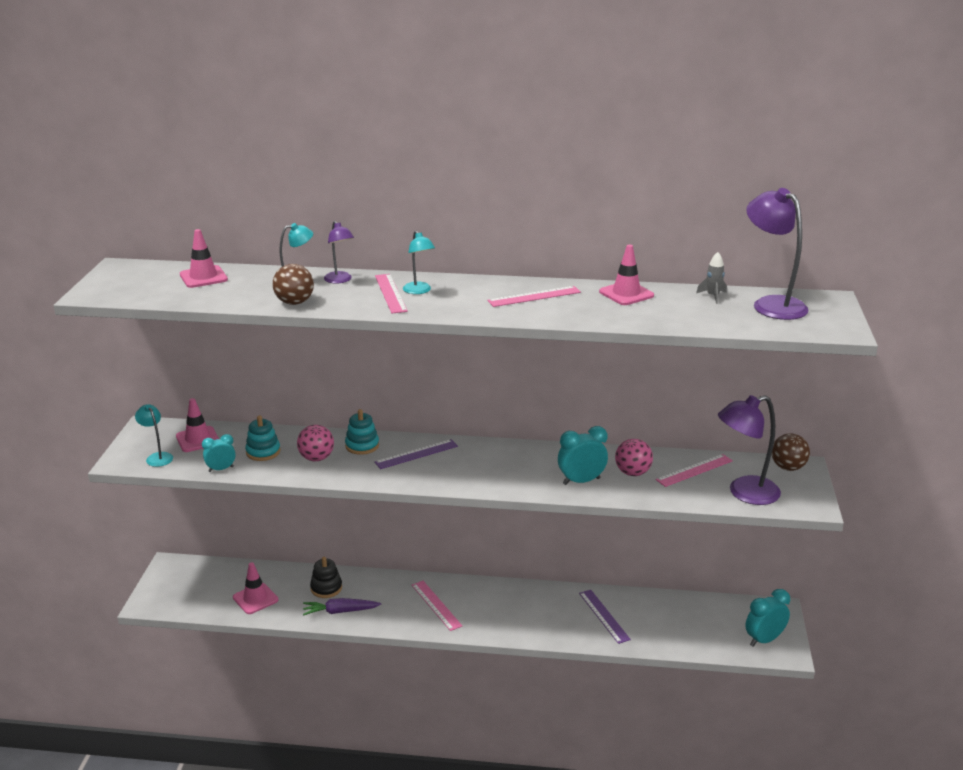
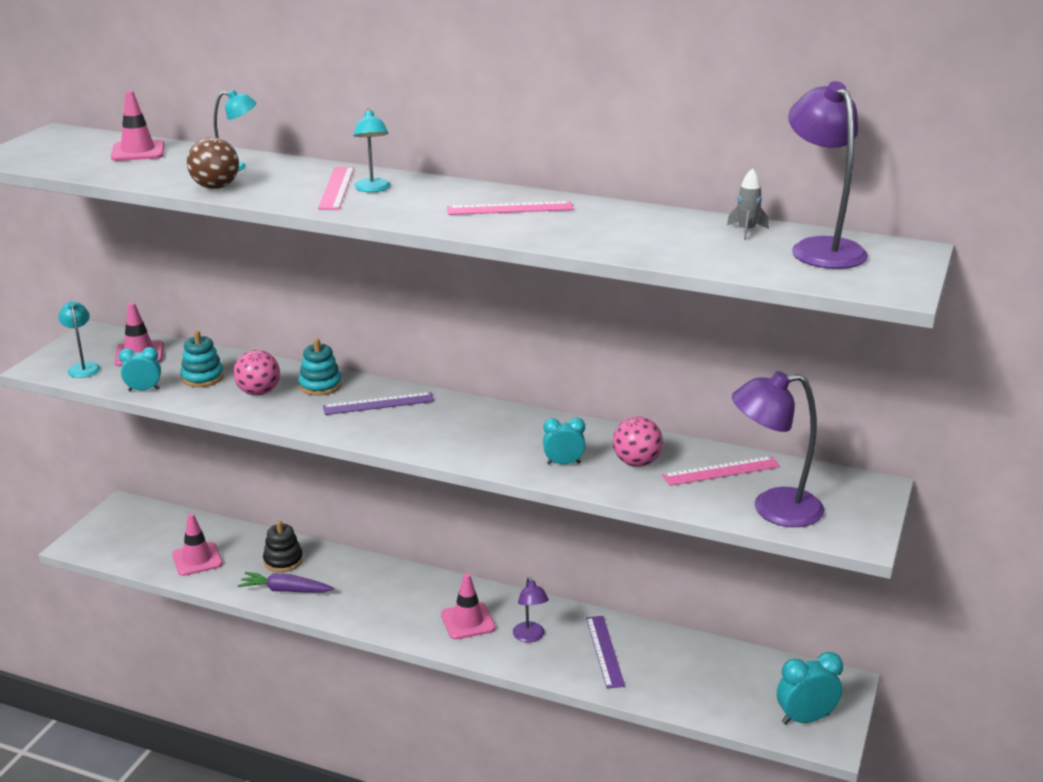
camera: 15 degrees right, 0 degrees up
purple lamp [324,221,354,284] -> purple lamp moved to [513,577,549,643]
pink ruler [412,581,462,631] -> none
turquoise clock [558,426,608,485] -> turquoise clock [543,418,585,464], size x0.64
pink traffic cone [599,245,654,305] -> pink traffic cone moved to [441,573,496,640]
brown ball [772,434,810,471] -> none

